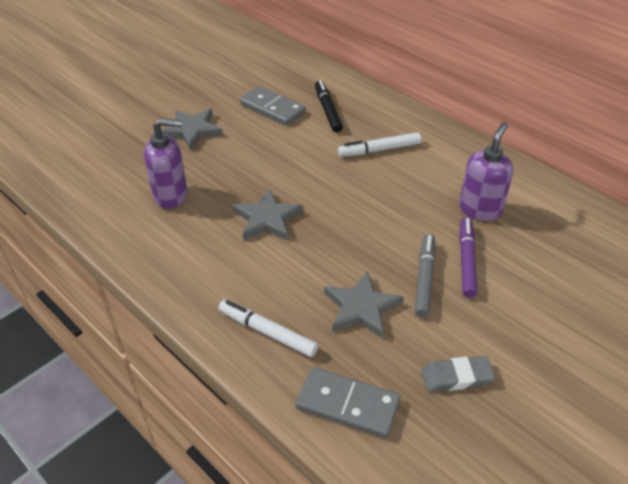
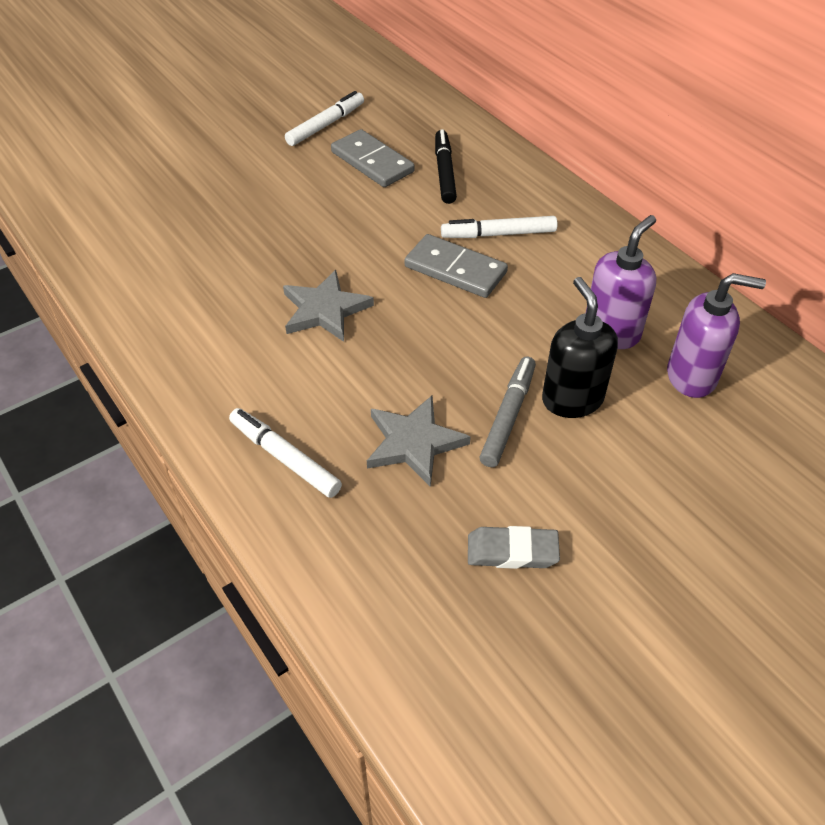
camera: 10 degrees right, 5 degrees up
purple soap dispenser [144,118,188,209] -> purple soap dispenser moved to [667,273,766,398]
grey star [161,109,223,150] -> none
grey domino [296,367,400,438] -> grey domino moved to [404,234,508,298]
purple marker [459,217,477,298] -> black soap dispenser [542,277,618,418]
none -> white marker [285,91,364,146]

